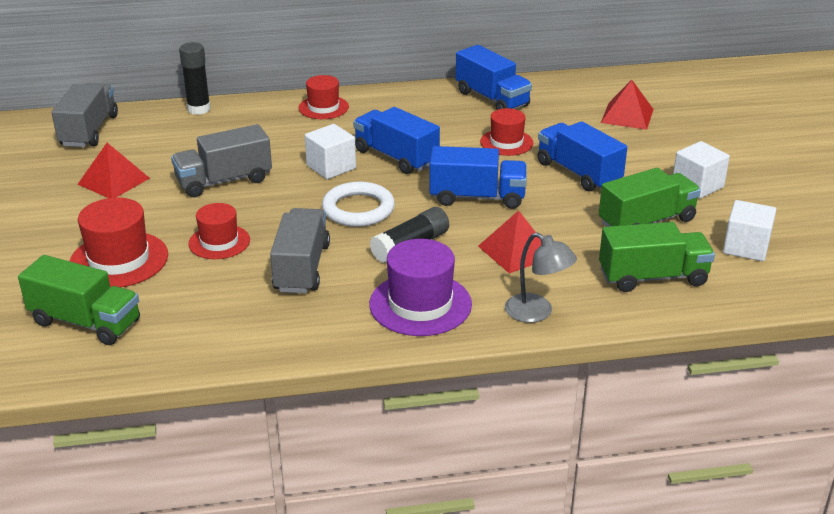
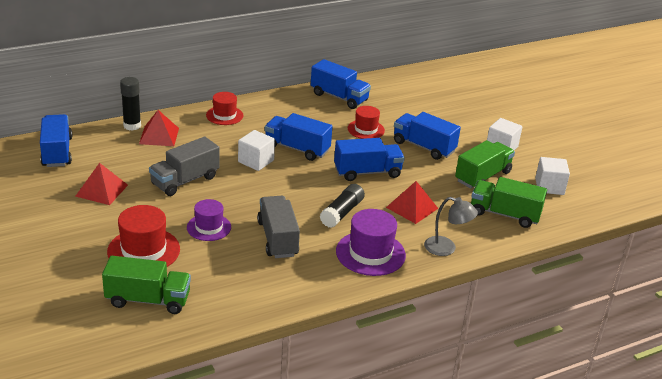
camera: 20 degrees left, 0 degrees up
grey truck [51,83,118,147] -> blue truck [40,114,72,167]
red hat [188,203,250,259] -> purple hat [187,199,231,241]
white ring [322,182,395,227] -> none
green truck [599,222,715,292] -> green truck turned 135 degrees counterclockwise [471,177,547,228]
red pyramid [601,80,654,130] -> red pyramid moved to [139,110,179,146]

